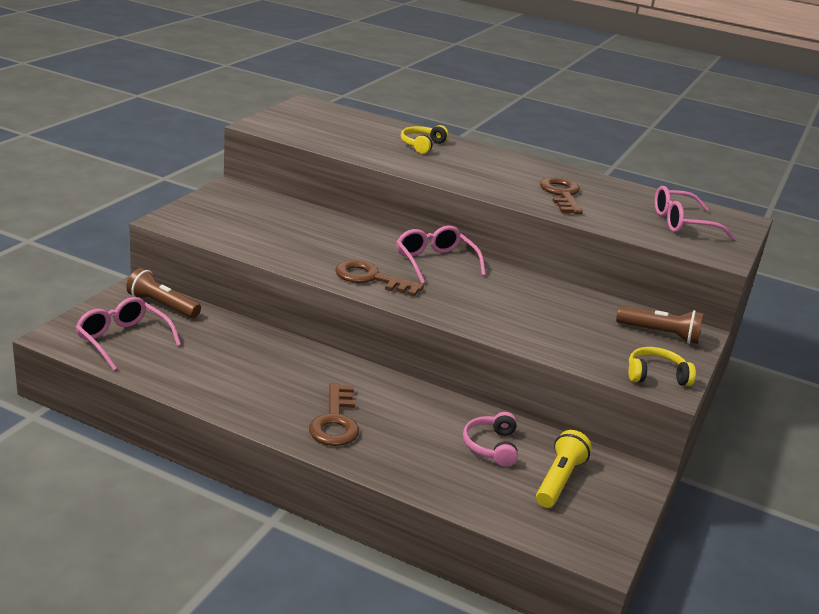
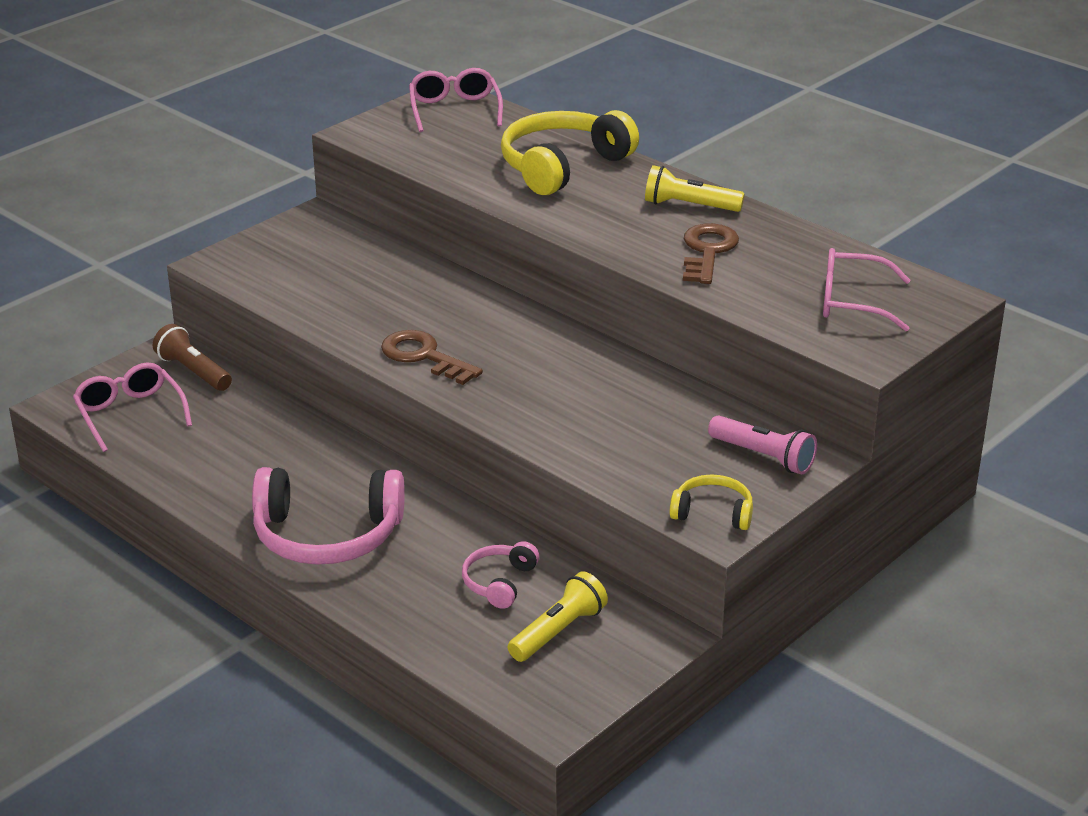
camera: 20 degrees right, 5 degrees up
brown key [309,383,359,446] -> pink headphones [252,467,405,565]
pink glasses [396,226,486,284] -> pink glasses moved to [409,68,503,132]
yellow headphones [401,125,449,154] -> yellow headphones [501,110,639,195], size x1.97
brown flashlight [616,306,704,344] -> pink flashlight [708,415,817,474]
none -> yellow flashlight [645,165,745,212]

